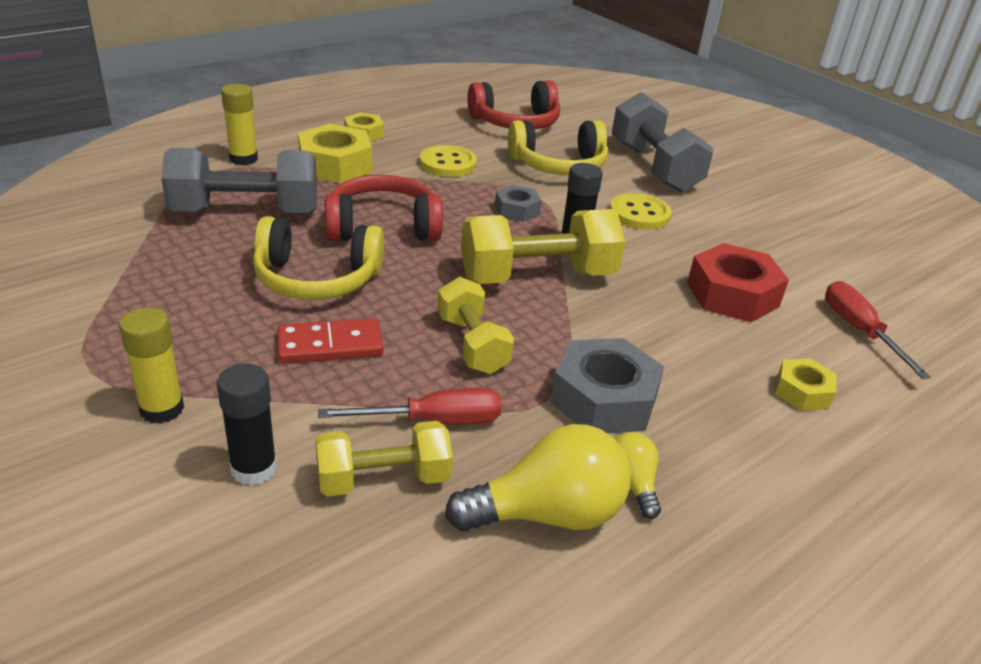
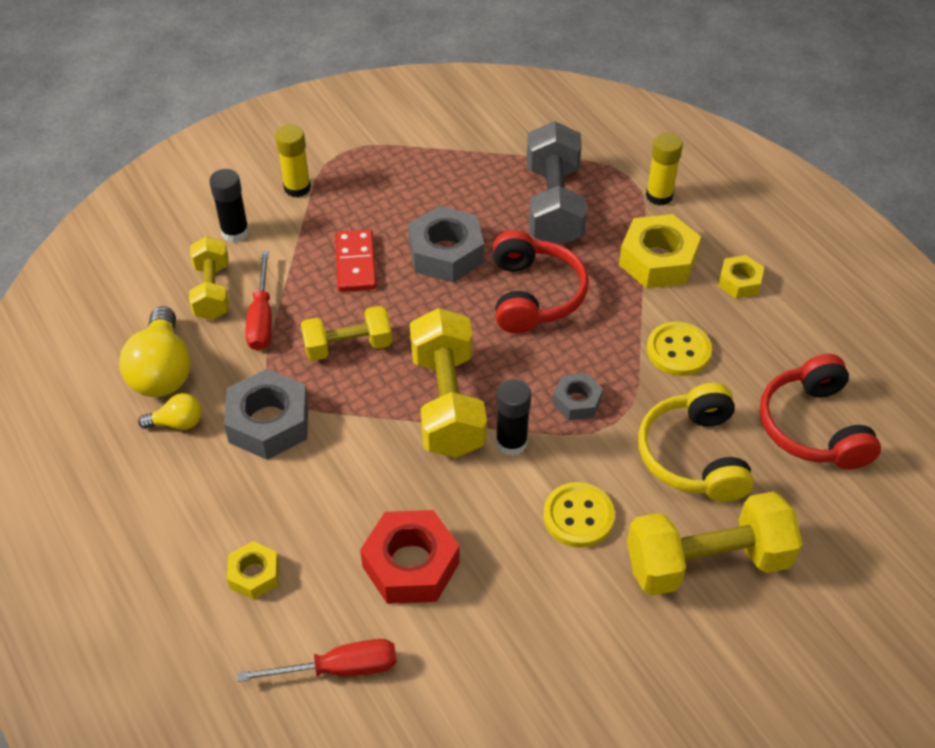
camera: 100 degrees right, 15 degrees up
yellow headphones [253,216,384,300] -> grey nut [408,206,484,283]
grey dumbbell [612,92,714,193] -> yellow dumbbell [627,492,802,596]

